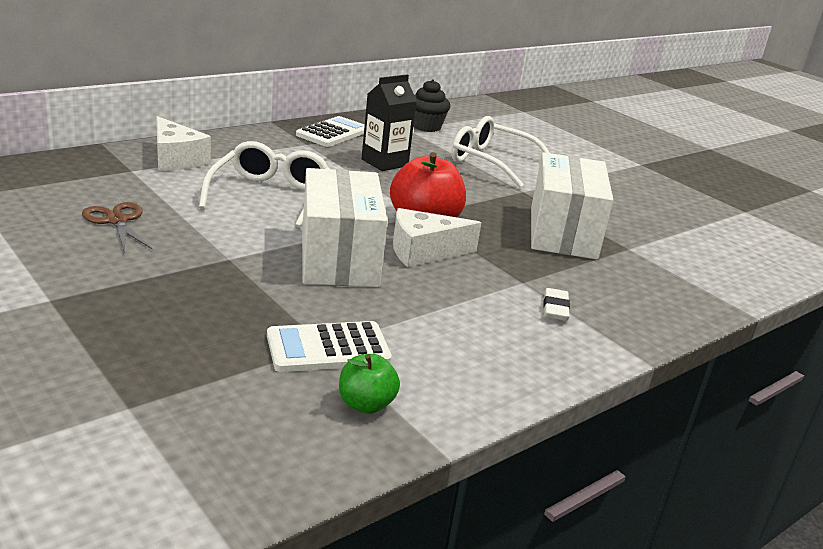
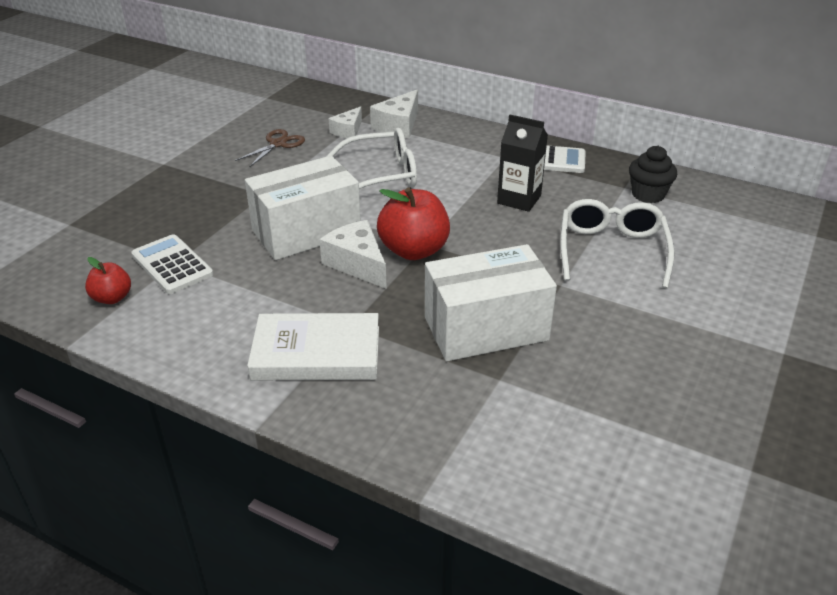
camera: 70 degrees right, 10 degrees up
green apple [339,354,400,414] -> red apple [85,257,131,304]
white eraser [544,288,570,321] -> white book [247,313,379,381]
none -> white cheese [329,106,362,138]

